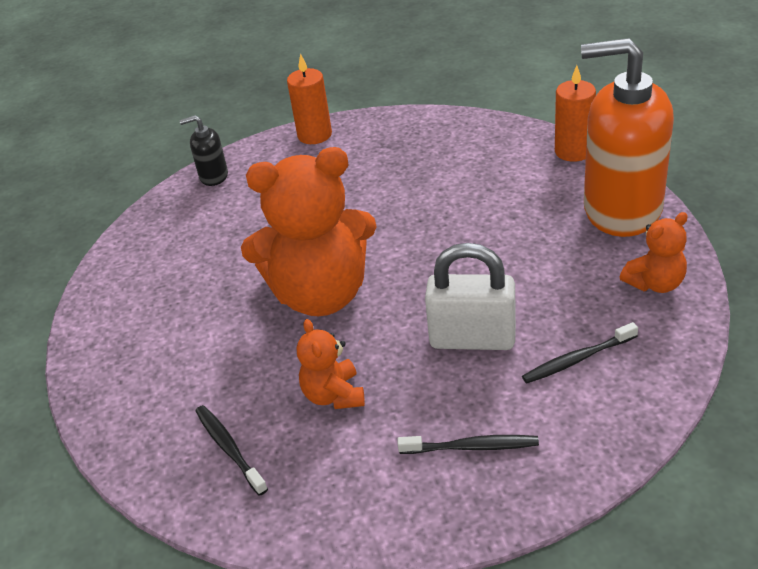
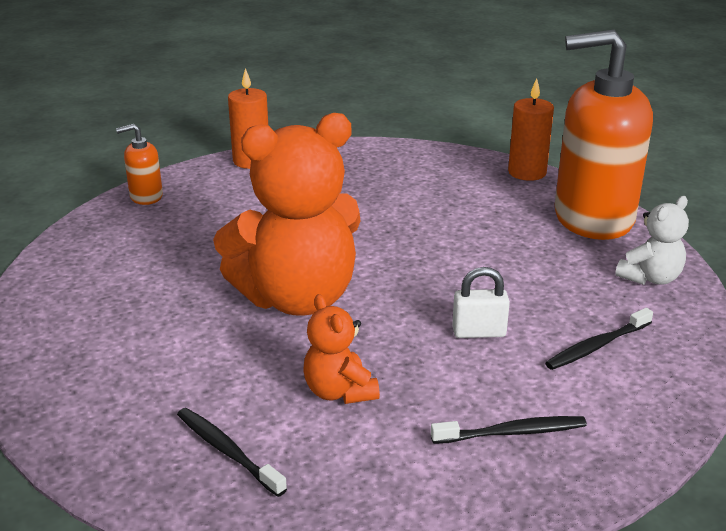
camera: 15 degrees left, 10 degrees down
black soap dispenser [179,115,228,186] -> orange soap dispenser [116,124,163,205]
white padlock [425,243,516,350] -> white padlock [452,267,510,338], size x0.57
orange teddy bear [620,212,688,293] -> white teddy bear [615,196,689,285]

